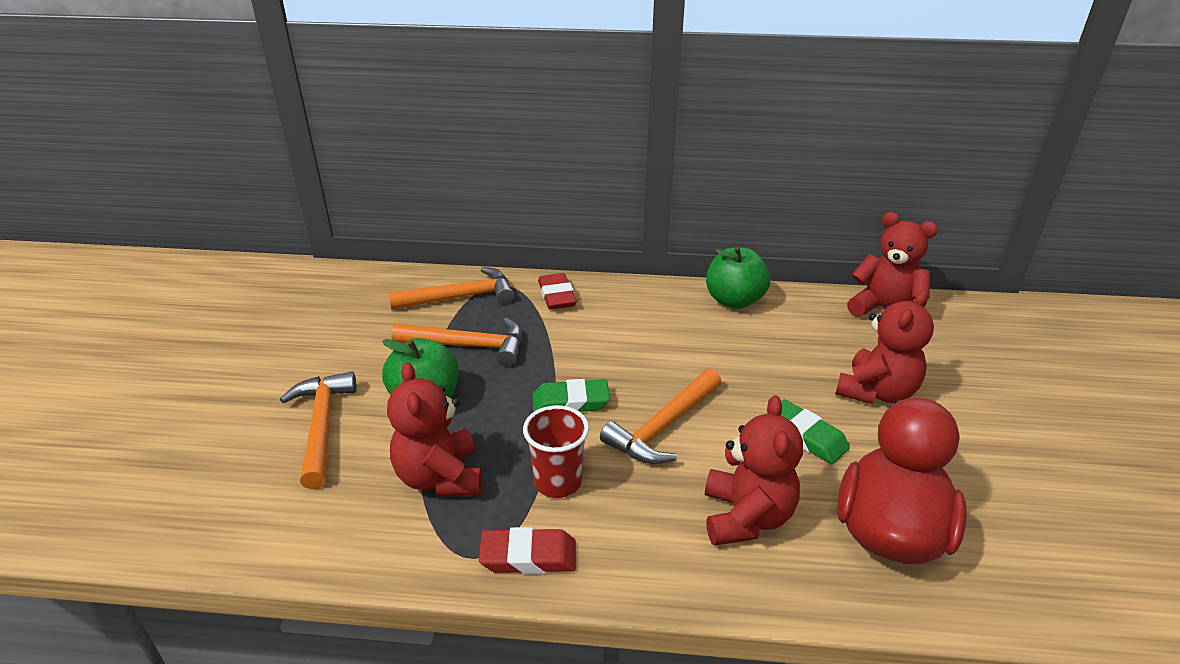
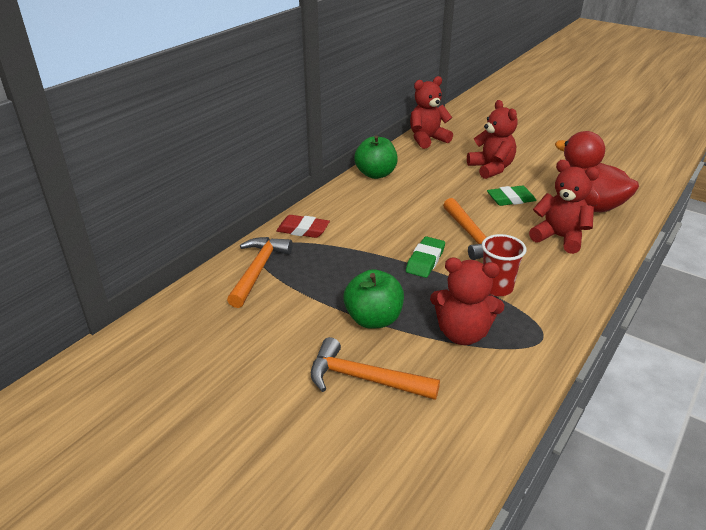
camera: 60 degrees left, 0 degrees up
orange hammer [391,318,522,366] -> none
red eraser [479,527,576,574] -> none

